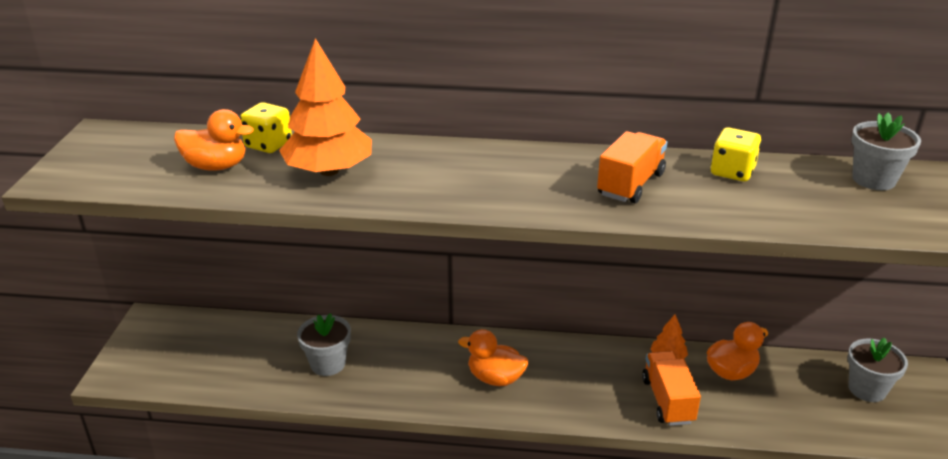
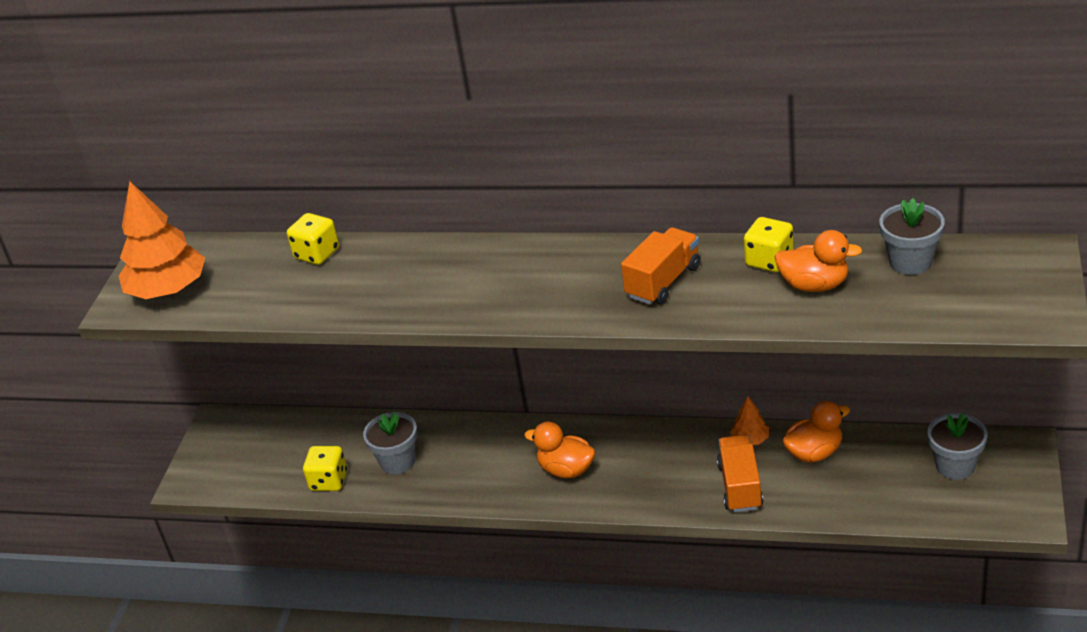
camera: 10 degrees right, 5 degrees up
orange duck [174,109,254,171] -> orange duck moved to [774,230,863,292]
orange tree [279,38,372,176] -> orange tree moved to [119,181,205,299]
none -> yellow dice [303,446,347,491]

